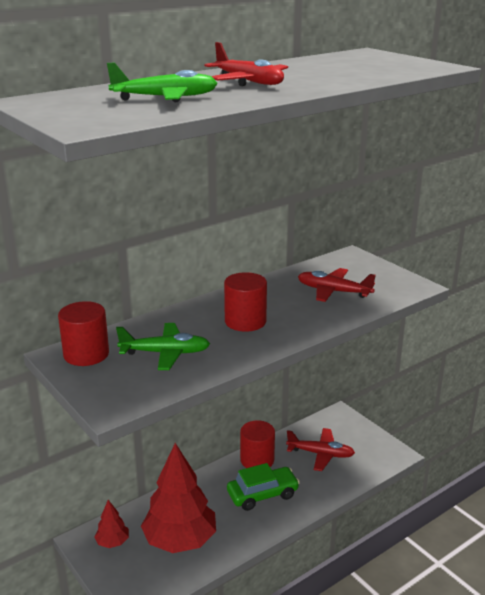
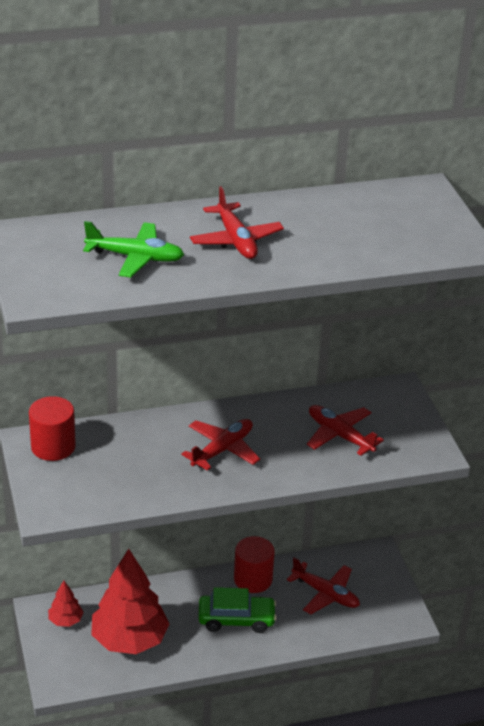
camera: 20 degrees right, 10 degrees up
green plane [116,323,210,370] -> none
red cylinder [224,272,267,332] -> red plane [181,419,260,471]

